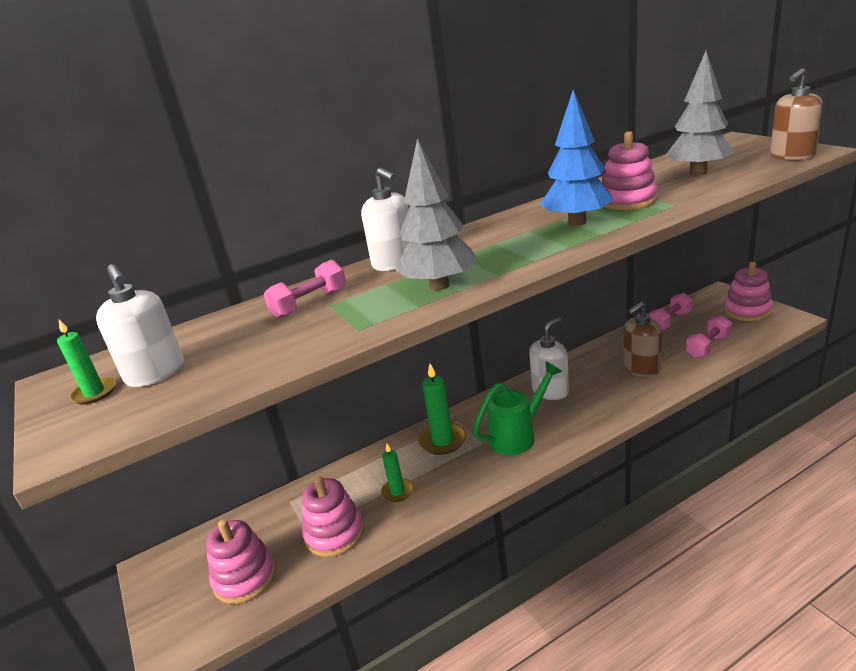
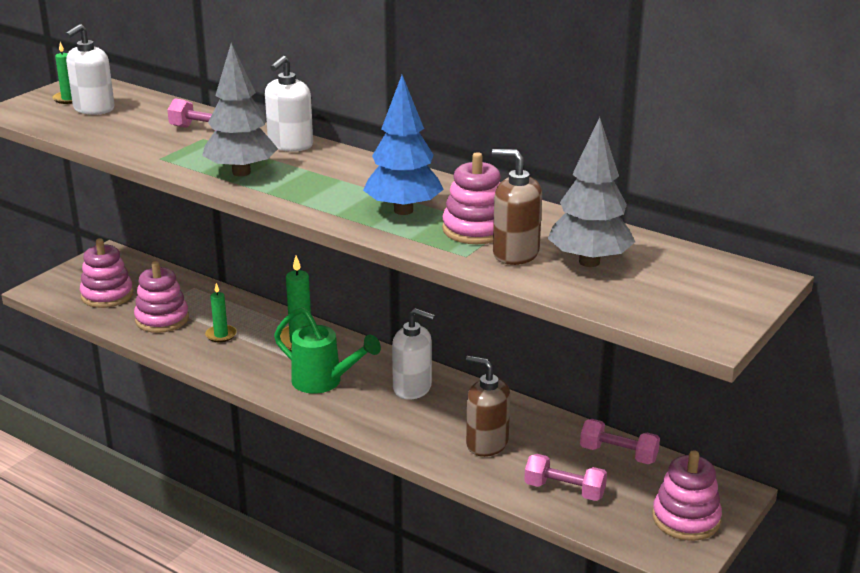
camera: 60 degrees right, 0 degrees up
brown soap dispenser [770,68,823,160] -> brown soap dispenser moved to [492,149,542,265]

